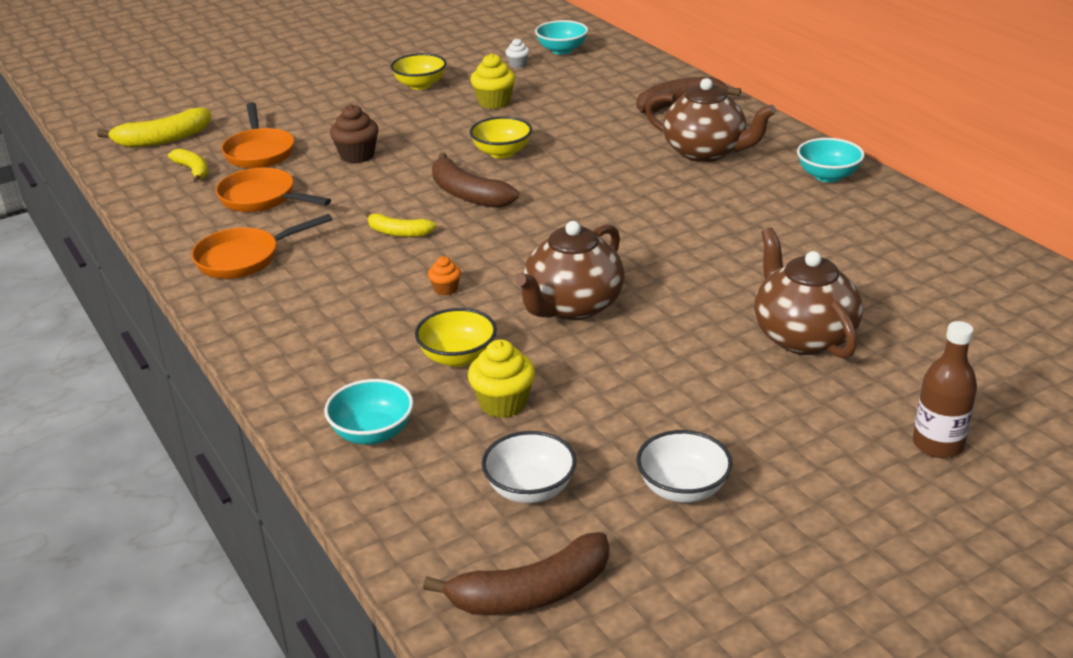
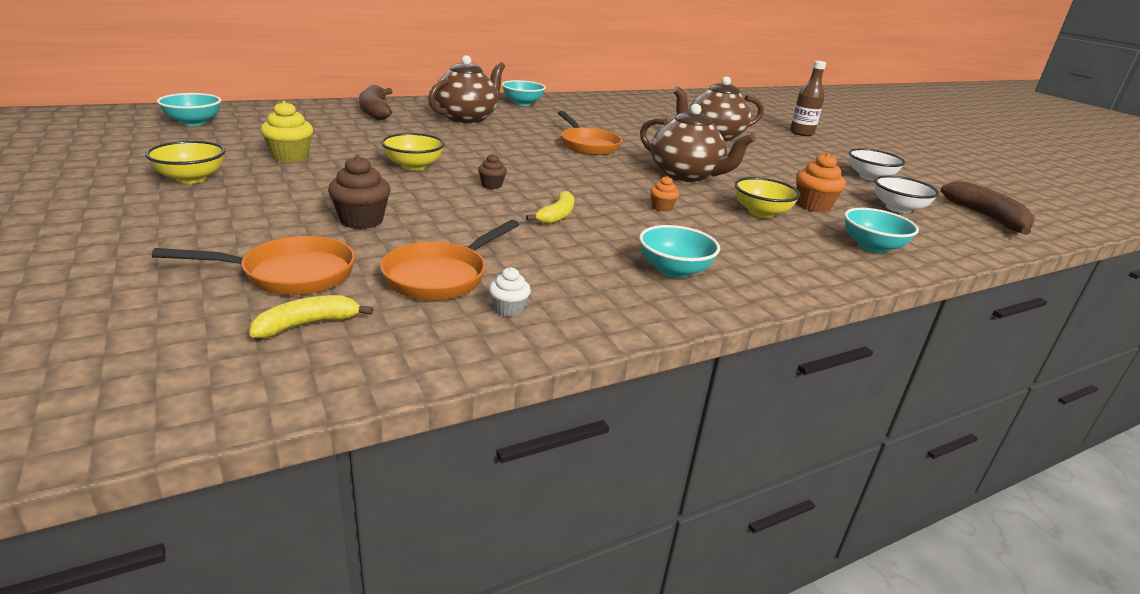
camera: 90 degrees left, 5 degrees down
yellow banana [97,107,211,148] -> none
orange pan [191,214,332,279] -> orange pan moved to [558,111,622,155]
brown banana [432,153,519,208] -> brown cupcake [478,154,507,189]
yellow cupcake [468,339,535,418] -> orange cupcake [796,153,846,212]
white cupcake [505,38,530,68] -> white cupcake moved to [489,267,531,317]
none -> turquoise bowl [639,225,720,278]

